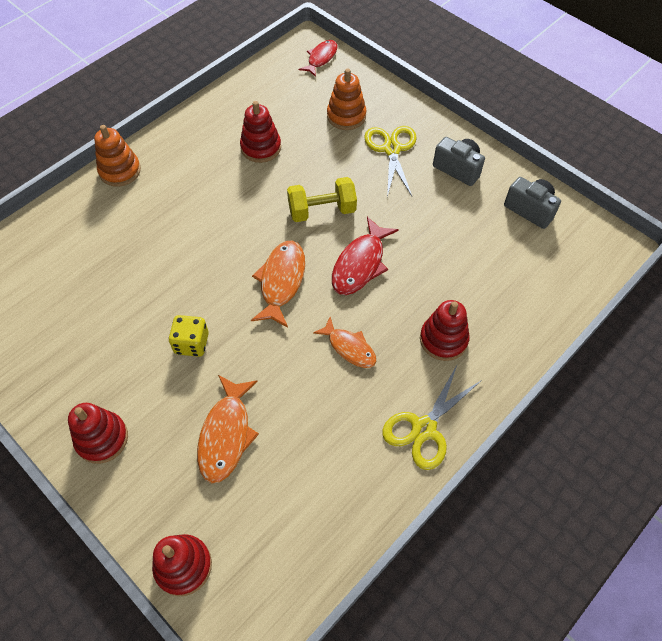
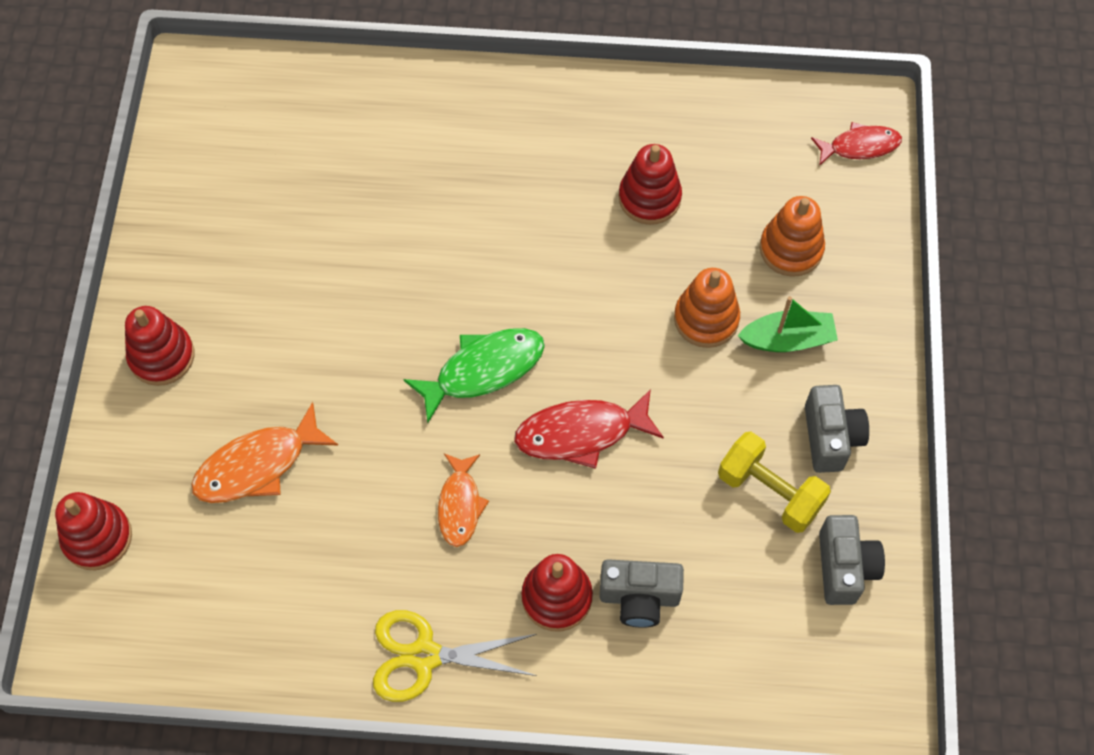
camera: 50 degrees right, 5 degrees up
orange stacking toy [94,125,141,187] -> orange stacking toy moved to [674,268,740,348]
yellow dice [169,315,209,357] -> none
orange fish [251,241,305,328] -> green fish [403,328,545,423]
yellow dumbbell [287,177,357,222] -> yellow dumbbell moved to [718,432,831,533]
yellow scissors [364,126,417,197] -> green boat [737,296,838,352]
none -> grey camera [600,559,684,628]

